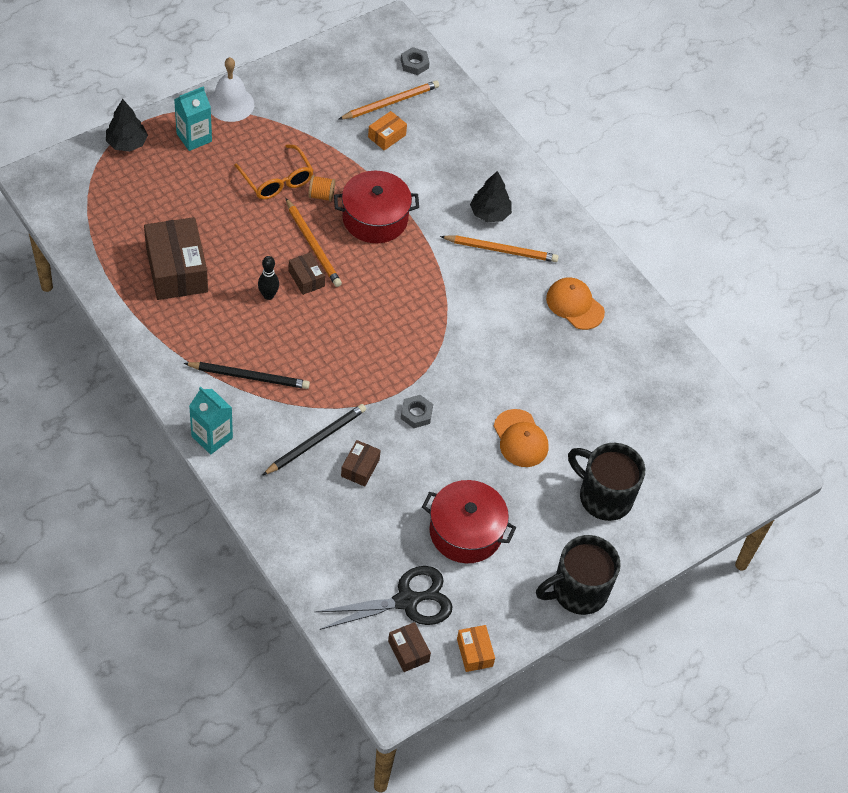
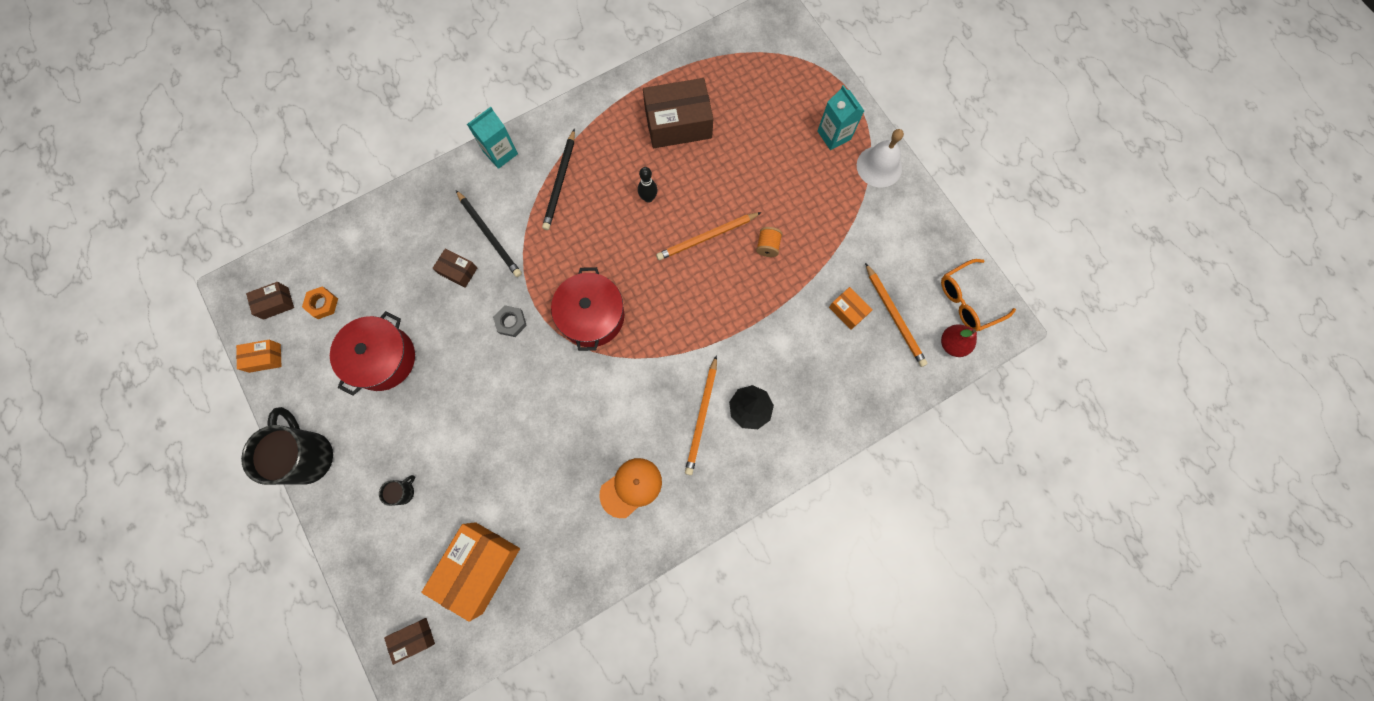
camera: 100 degrees right, 20 degrees up
black tree [106,99,148,152] -> none
orange glasses [234,144,314,199] -> orange glasses moved to [941,259,1016,331]
brown box [289,252,325,295] -> brown box moved to [384,618,435,665]
black scissors [315,566,452,630] -> orange nut [302,287,338,319]
red pot [334,171,419,243] -> red pot moved to [551,267,624,351]
grey nut [401,47,430,75] -> red pear [941,324,977,357]
orange cap [494,409,548,467] -> none
black mug [568,443,645,521] -> black mug [379,475,415,506], size x0.44
none -> orange box [421,522,520,622]

